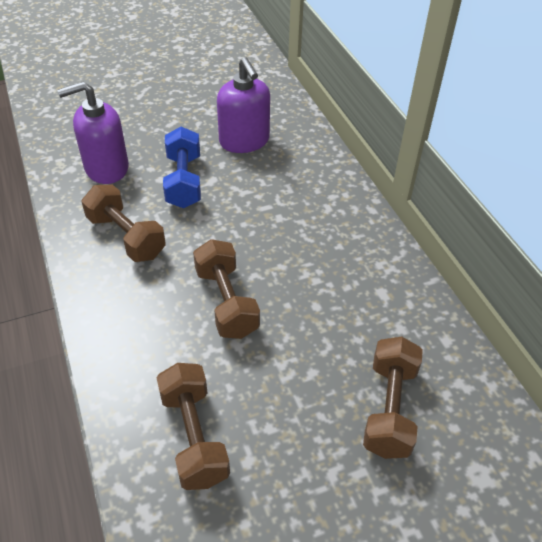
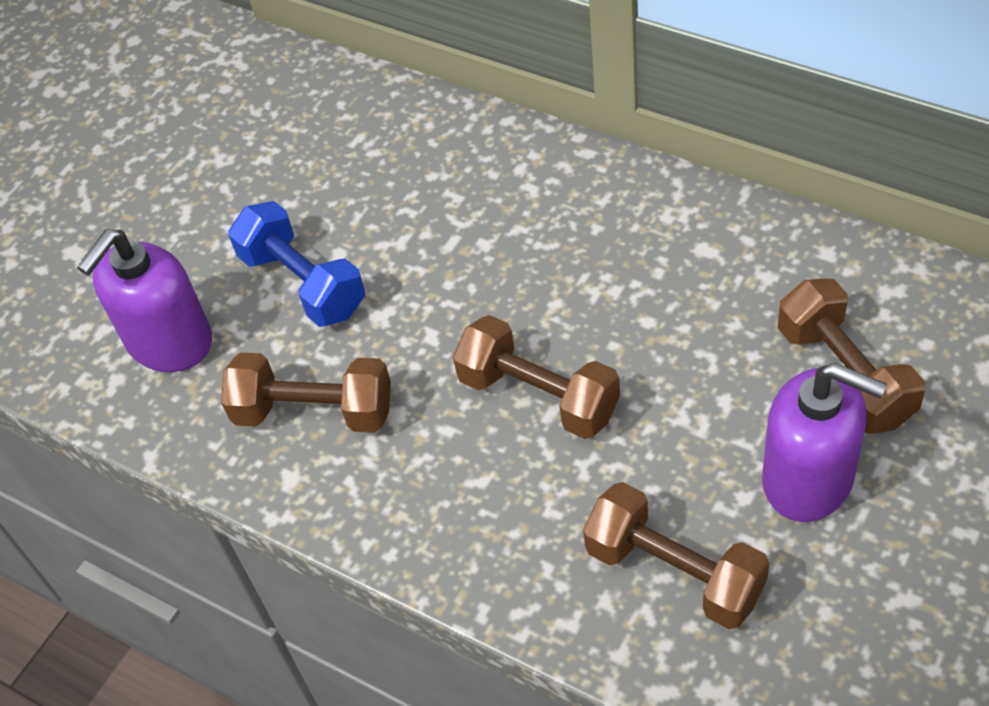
camera: 30 degrees left, 5 degrees up
purple soap dispenser [217,57,270,153] -> purple soap dispenser moved to [762,363,887,522]

